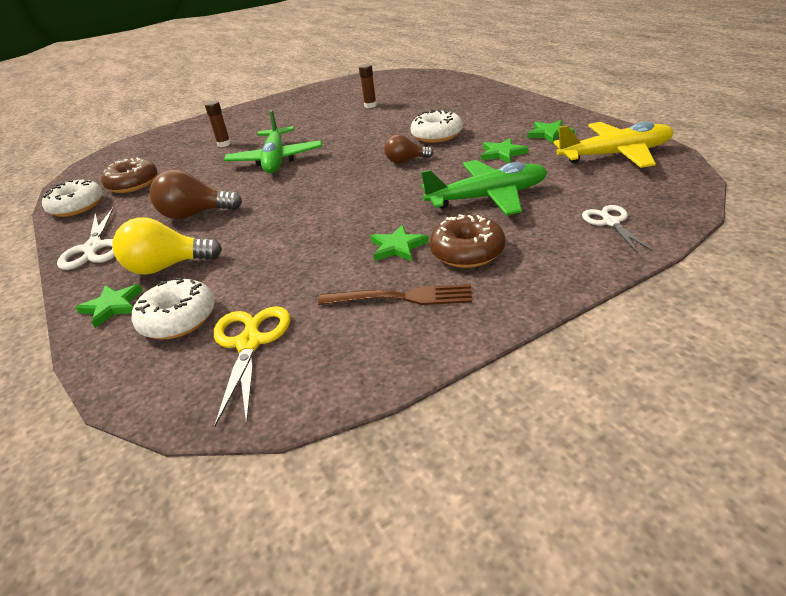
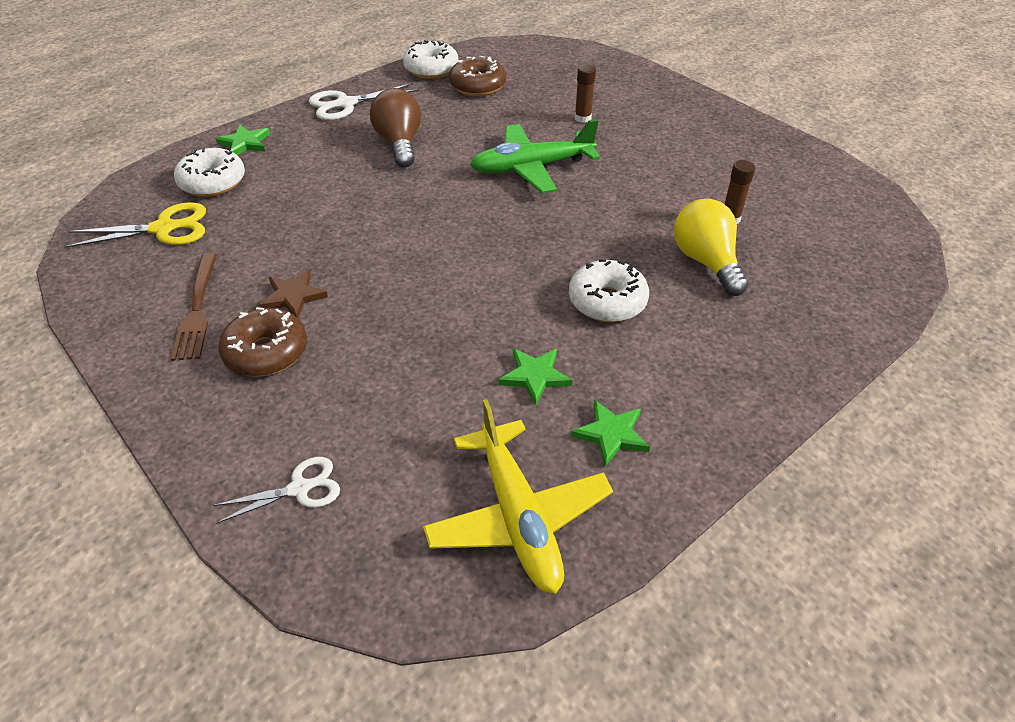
camera: 75 degrees right, 10 degrees up
yellow light bulb [112,217,222,275] -> yellow light bulb moved to [674,199,749,296]
green star [370,225,429,262] -> brown star [259,270,328,318]
brown light bulb [384,135,434,163] -> none
green plane [421,160,547,216] -> none

